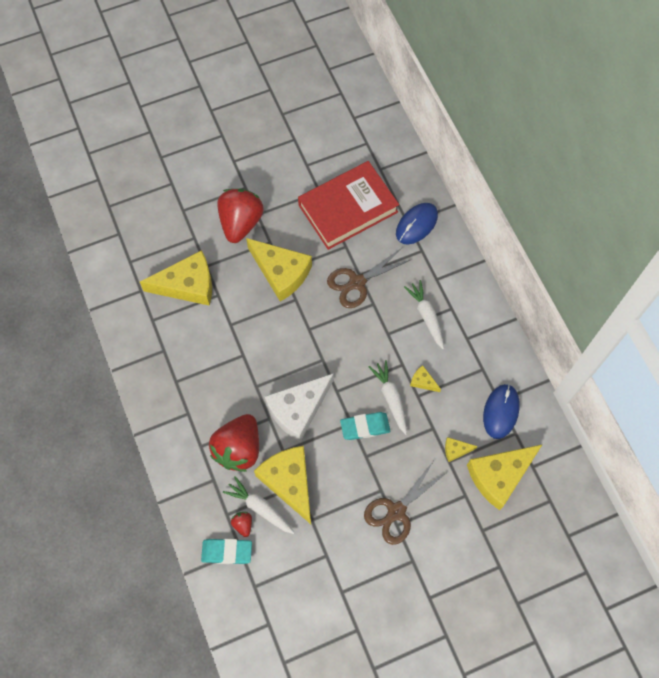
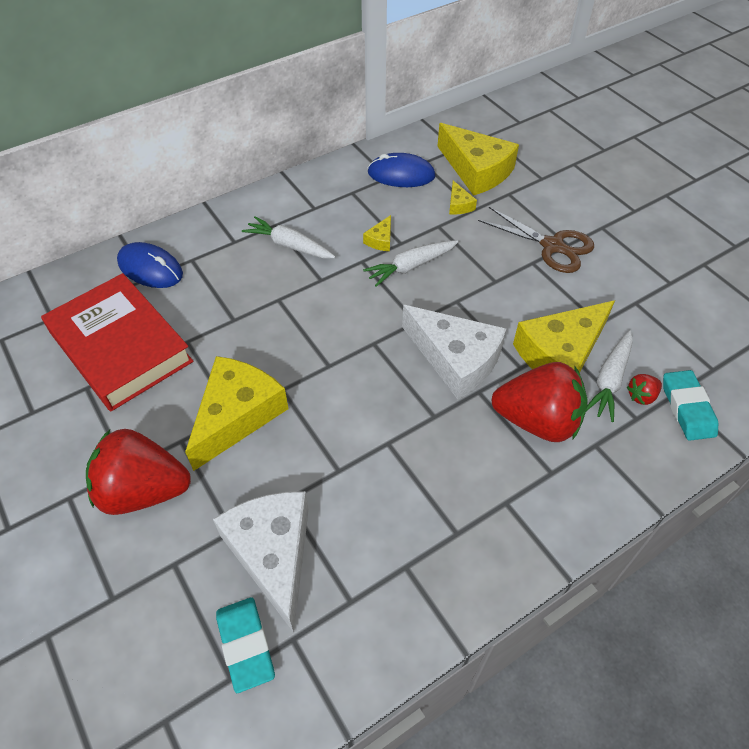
camera: 100 degrees left, 15 degrees down
yellow cheese [140,250,212,306] -> white cheese [213,491,309,632]
brown scissors [327,248,410,308] -> none
turquoise eraser [340,412,390,440] -> turquoise eraser moved to [216,597,275,693]
white carrot [404,280,444,349] -> white carrot turned 60 degrees clockwise [242,216,335,258]

